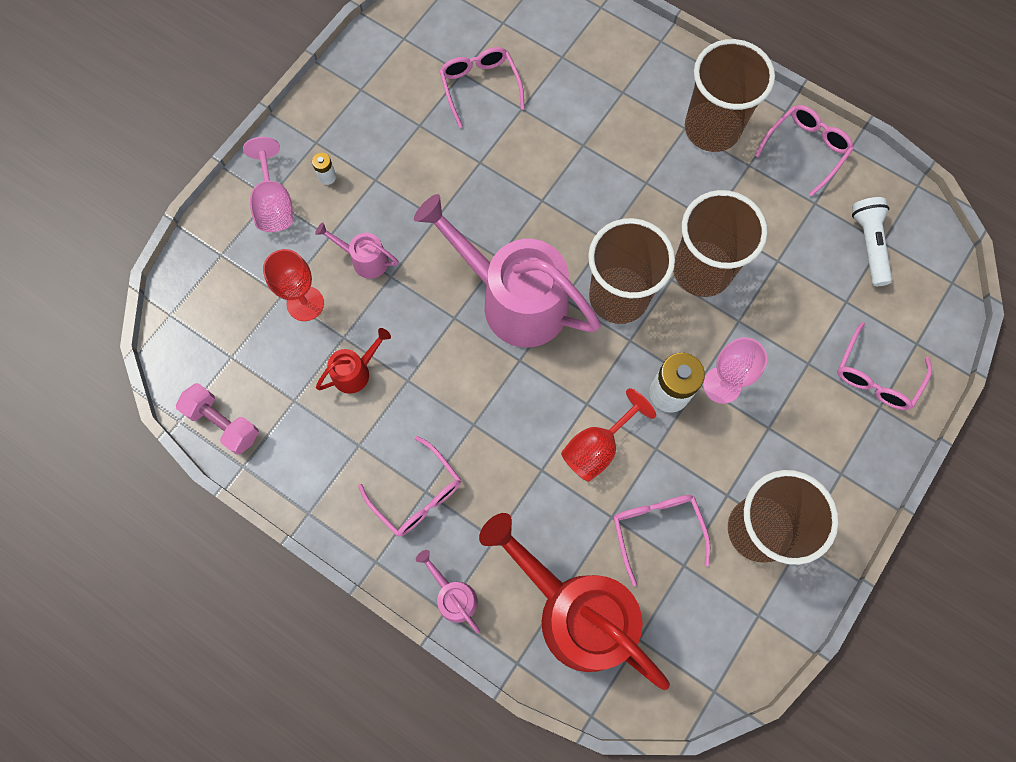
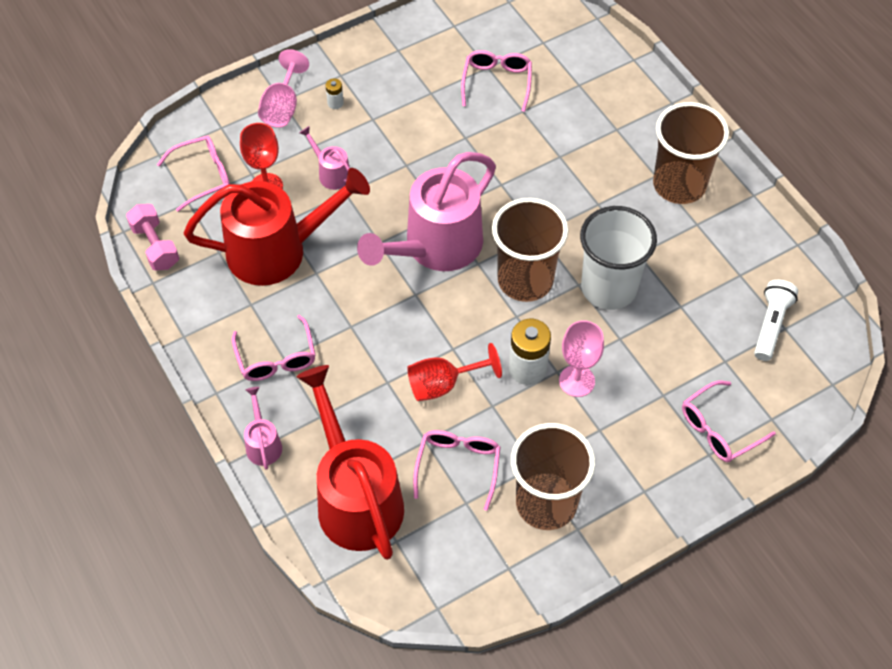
camera: 25 degrees right, 15 degrees down
red watering can [316,328,391,394] -> red watering can [184,168,370,286], size x2.32
pink watering can [414,194,601,347] -> pink watering can turned 105 degrees counterclockwise [357,152,496,271]
brown cup [673,190,768,297] -> white cup [580,206,657,310]
pink glasses [755,105,854,197] -> pink glasses moved to [157,135,230,212]

